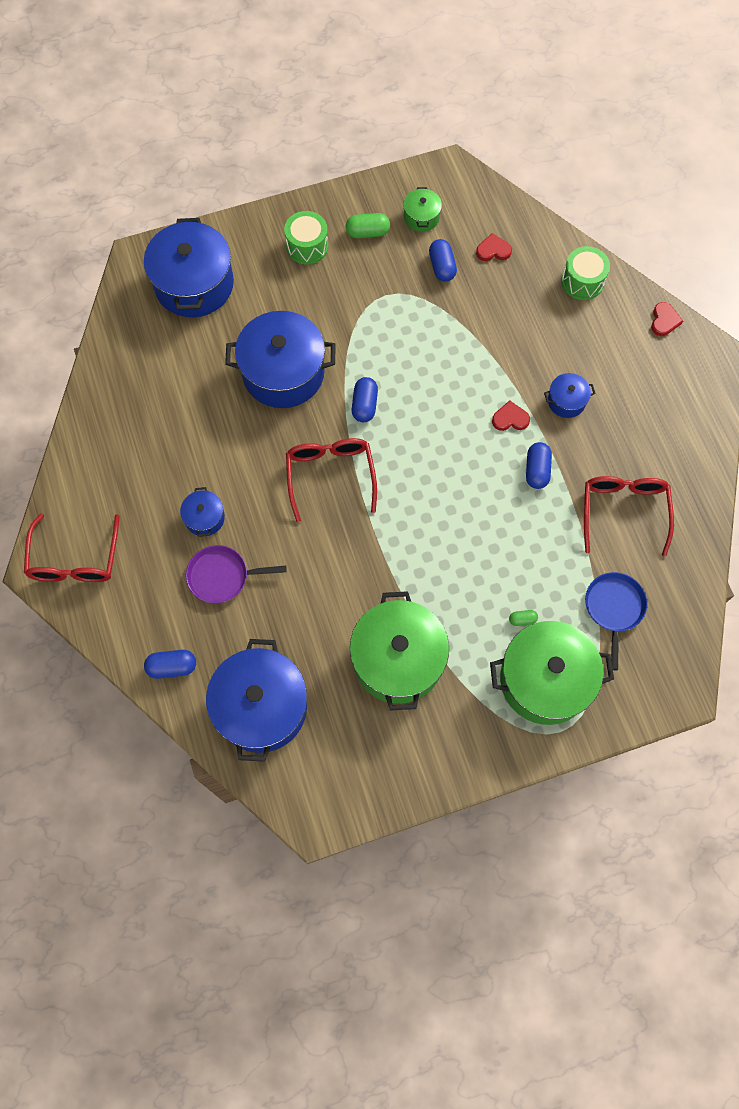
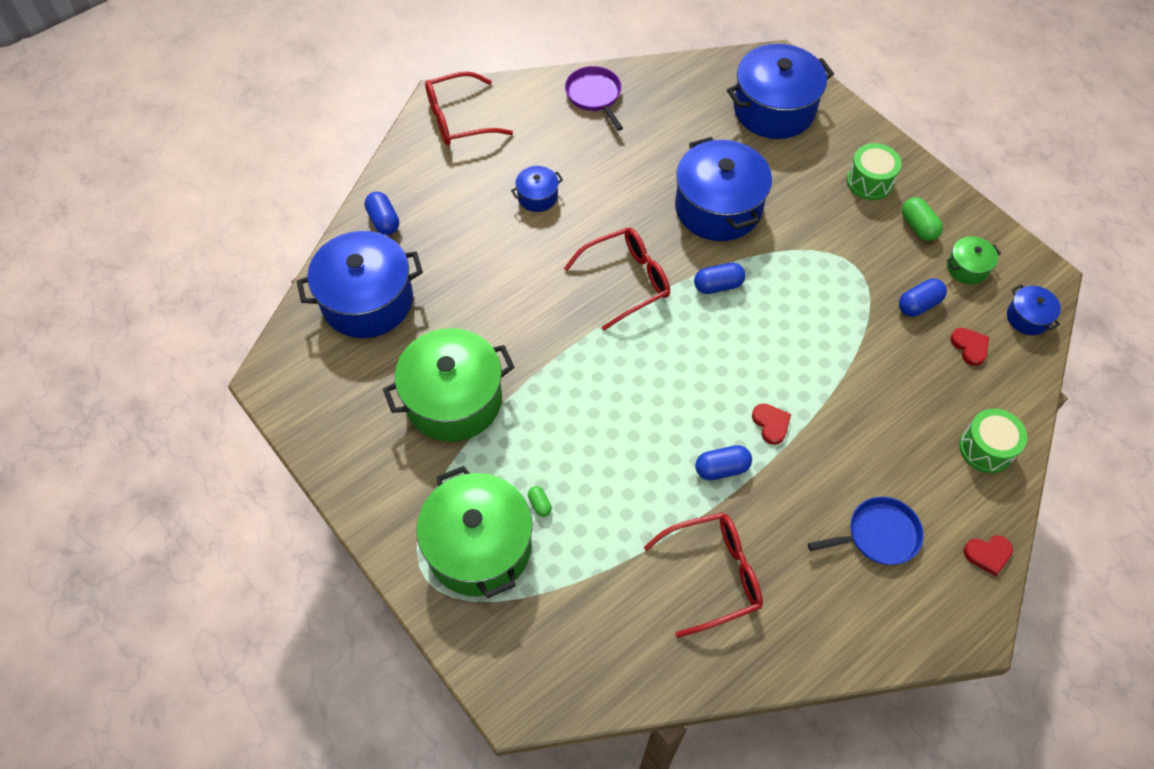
camera: 70 degrees right, 10 degrees down
purple pan [186,545,287,603] -> purple pan moved to [565,66,623,131]
blue pot [544,373,596,418] -> blue pot moved to [1007,285,1061,335]
blue pan [585,572,647,670] -> blue pan moved to [808,497,923,565]

